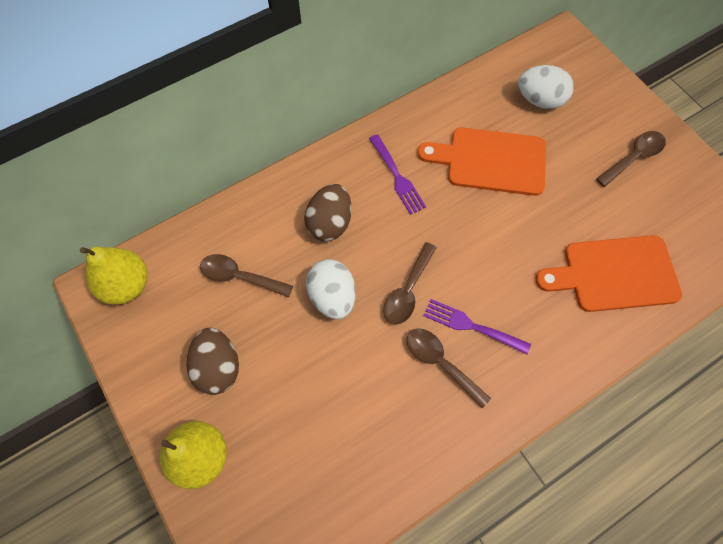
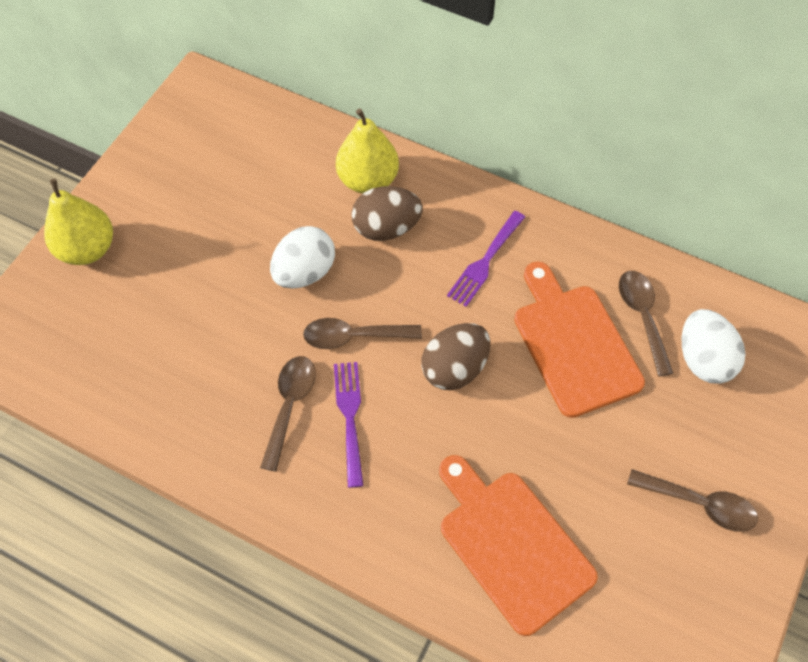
camera: 60 degrees right, 5 degrees down
yellow pear [80,247,147,305] -> yellow pear moved to [336,109,399,194]
brown egg [186,328,239,395] -> brown egg moved to [421,323,491,390]
brown spoon [200,254,293,298] -> brown spoon moved to [619,271,673,376]

